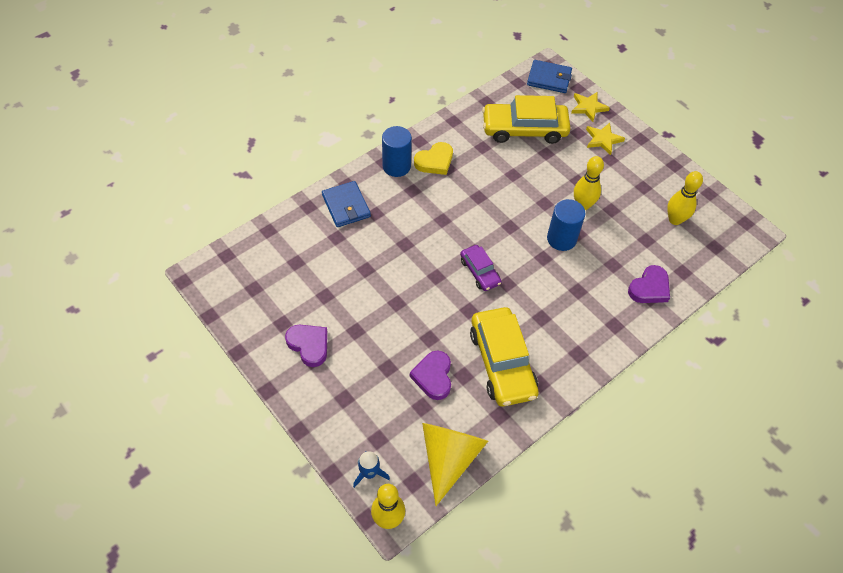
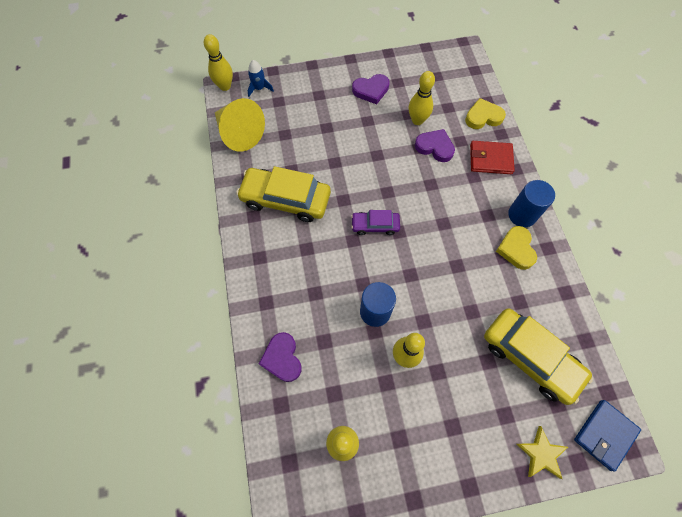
camera: 120 degrees right, 10 degrees up
blue wallet [322,181,371,227] -> red wallet [470,141,515,174]
purple heart [410,351,451,400] -> purple heart moved to [415,129,455,162]
yellow car [482,95,571,144] -> yellow car turned 105 degrees clockwise [484,308,593,405]
yellow star [586,123,625,155] -> none
none -> yellow bowling pin [409,71,435,125]
none -> yellow heart [465,98,506,129]

